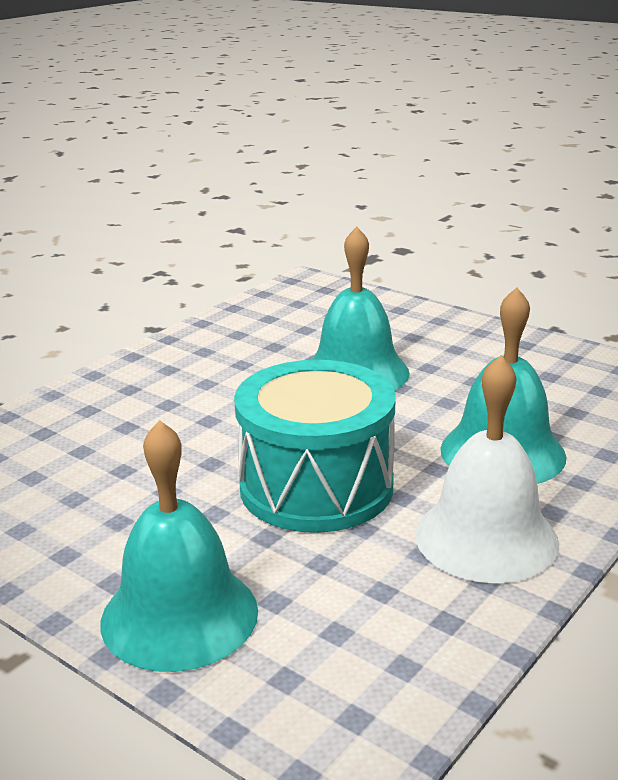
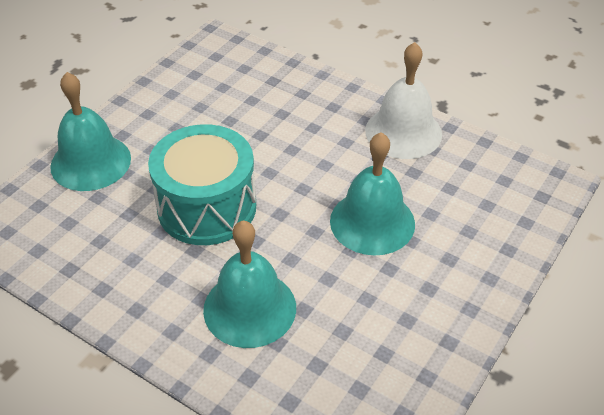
camera: 85 degrees right, 20 degrees up
white bell [415,355,559,583] -> white bell moved to [365,42,442,159]

